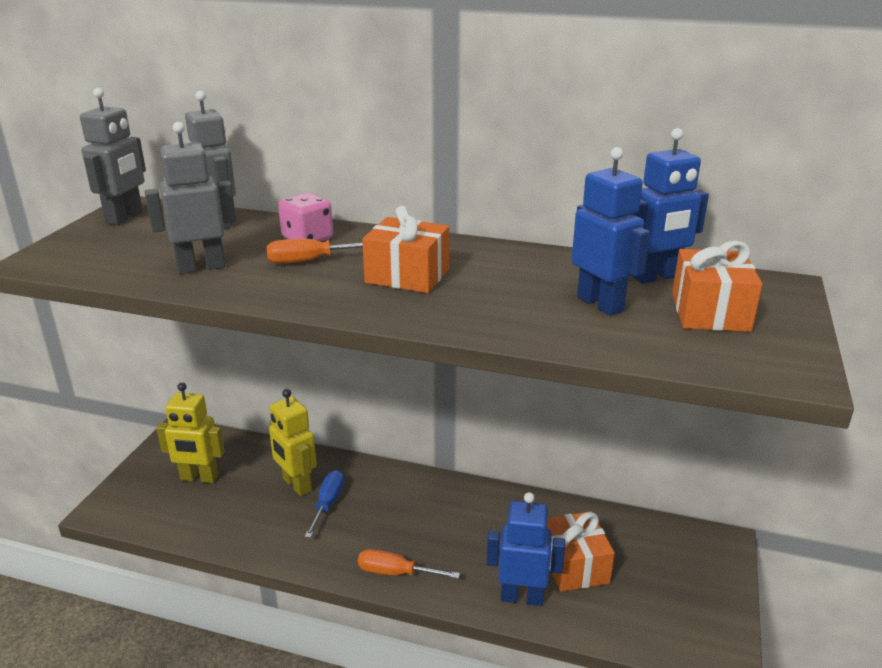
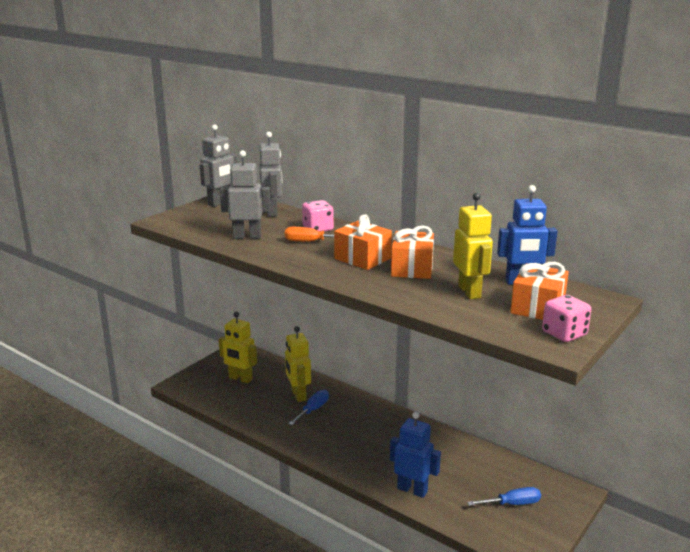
camera: 20 degrees right, 5 degrees down
orange screwdriver [358,549,460,579] -> none
orange gift [547,511,615,592] -> orange gift moved to [391,225,434,279]
blue robot [572,147,650,316] -> yellow robot [453,193,493,299]
none -> blue screwdriver [467,487,541,506]
none -> pink dice [542,295,591,342]

